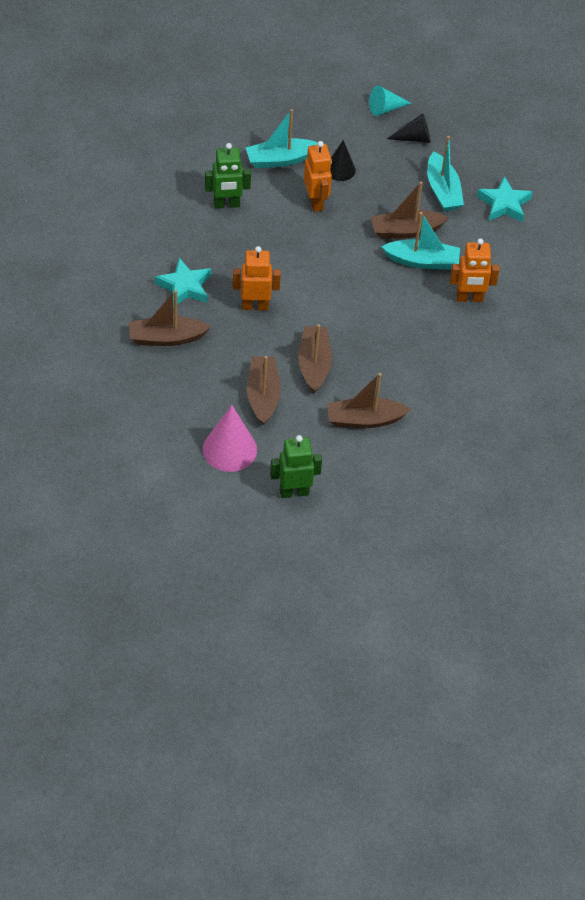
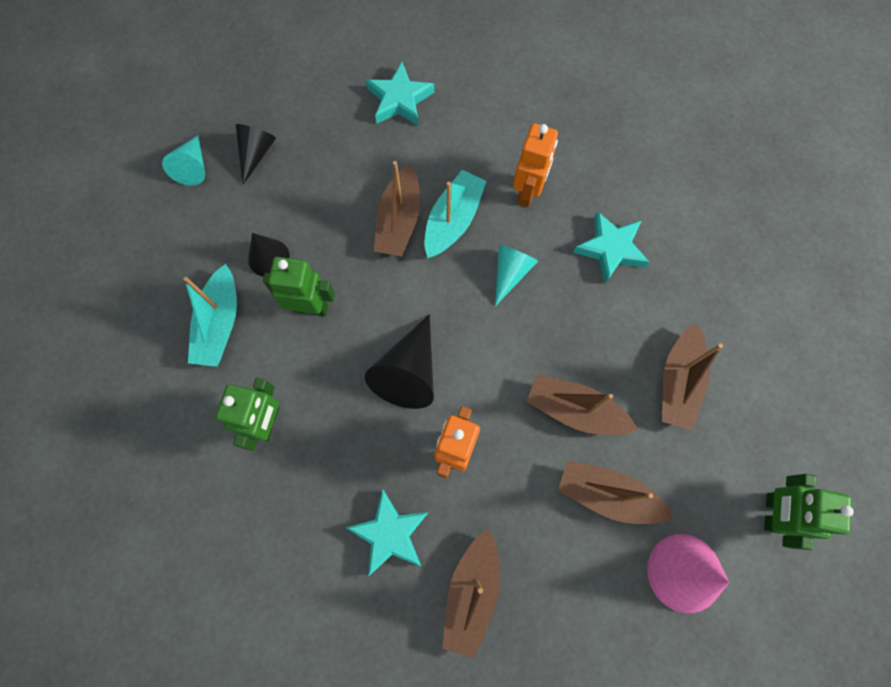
camera: 65 degrees left, 20 degrees up
orange robot [304,141,332,212] -> green robot [263,257,335,316]
turquoise boat [427,136,464,211] -> none
none -> black cone [365,314,434,409]
none -> turquoise cone [495,245,538,306]
none -> turquoise star [573,211,649,283]

